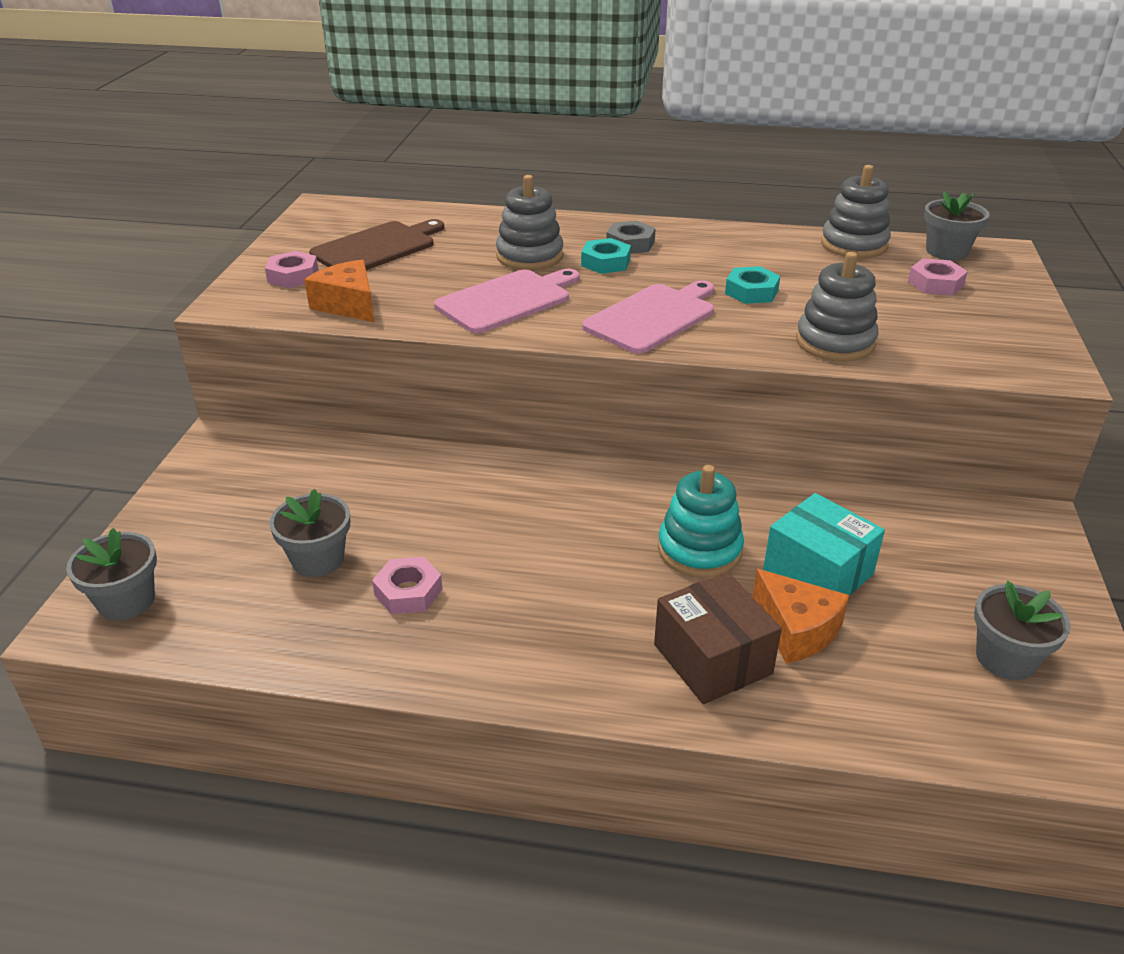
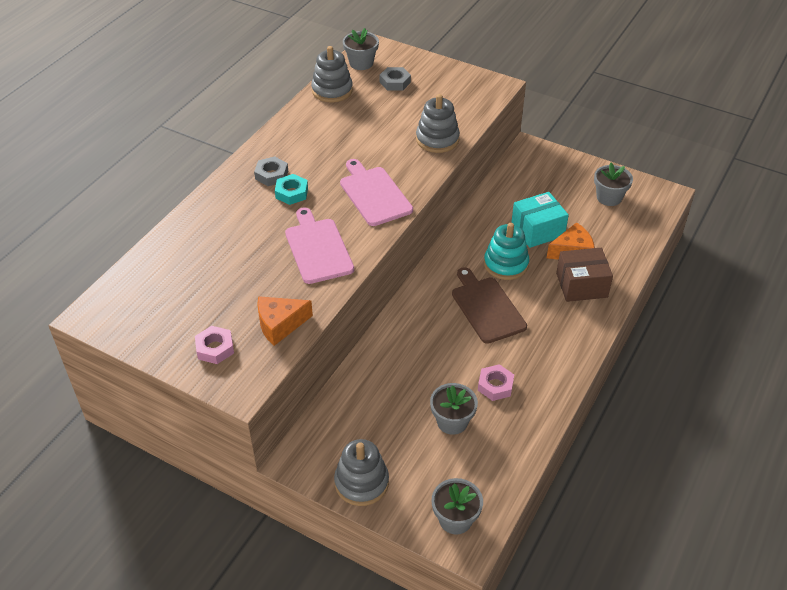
camera: 70 degrees left, 10 degrees up
brown cutting board [309,219,444,270] -> brown cutting board moved to [452,267,527,344]
grey stacking toy [496,175,564,270] -> grey stacking toy moved to [334,439,389,506]
turquoise nut [725,266,780,304] -> none
pink nut [908,258,968,296] -> grey nut [380,67,411,91]

